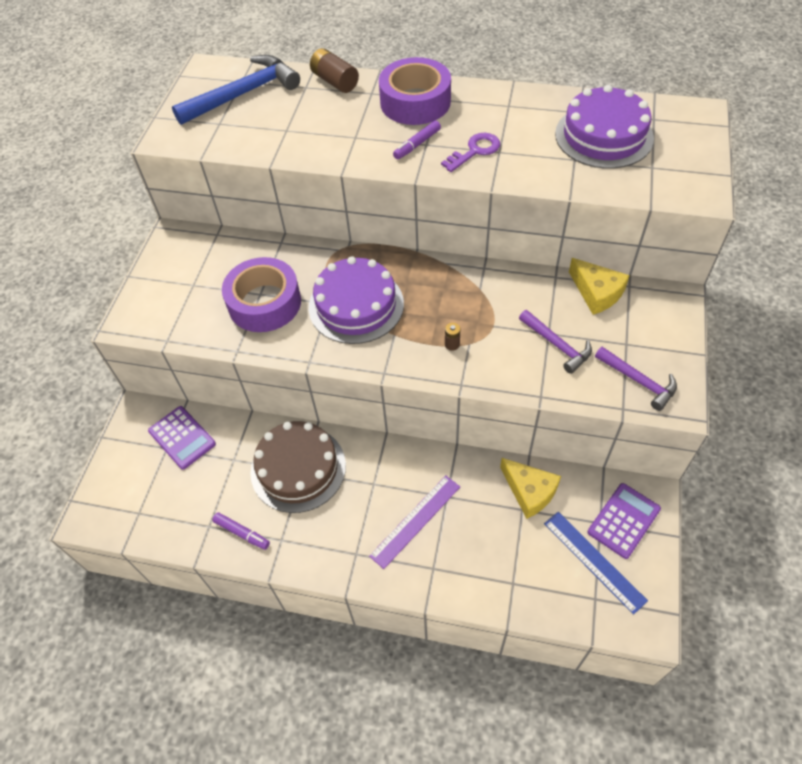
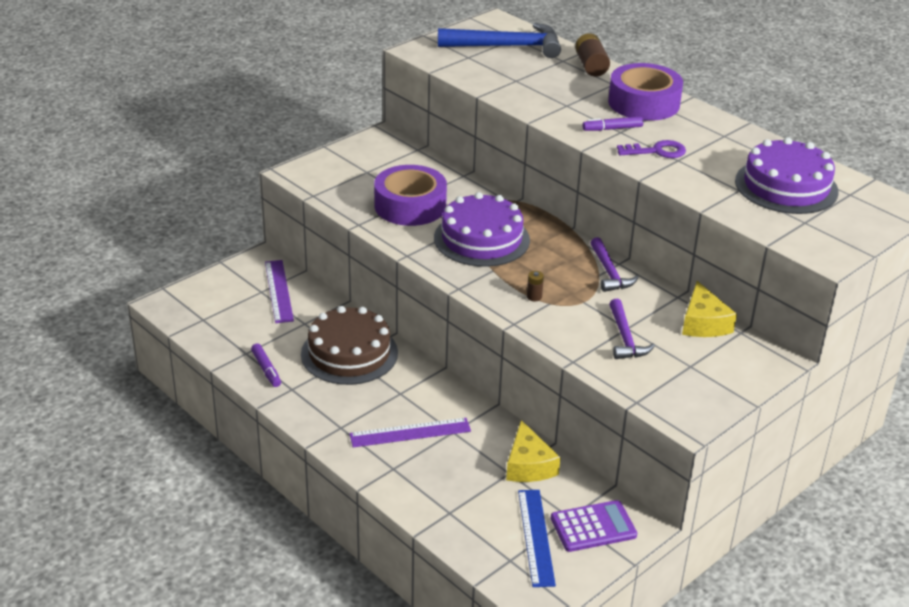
camera: 30 degrees right, 20 degrees down
purple calculator [148,406,216,470] -> purple ruler [265,260,294,323]
purple hammer [595,347,677,411] -> purple hammer moved to [591,237,639,292]

